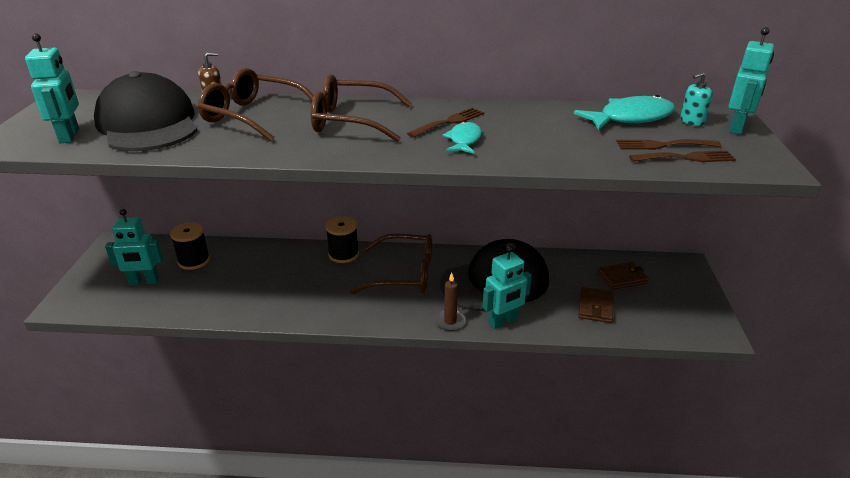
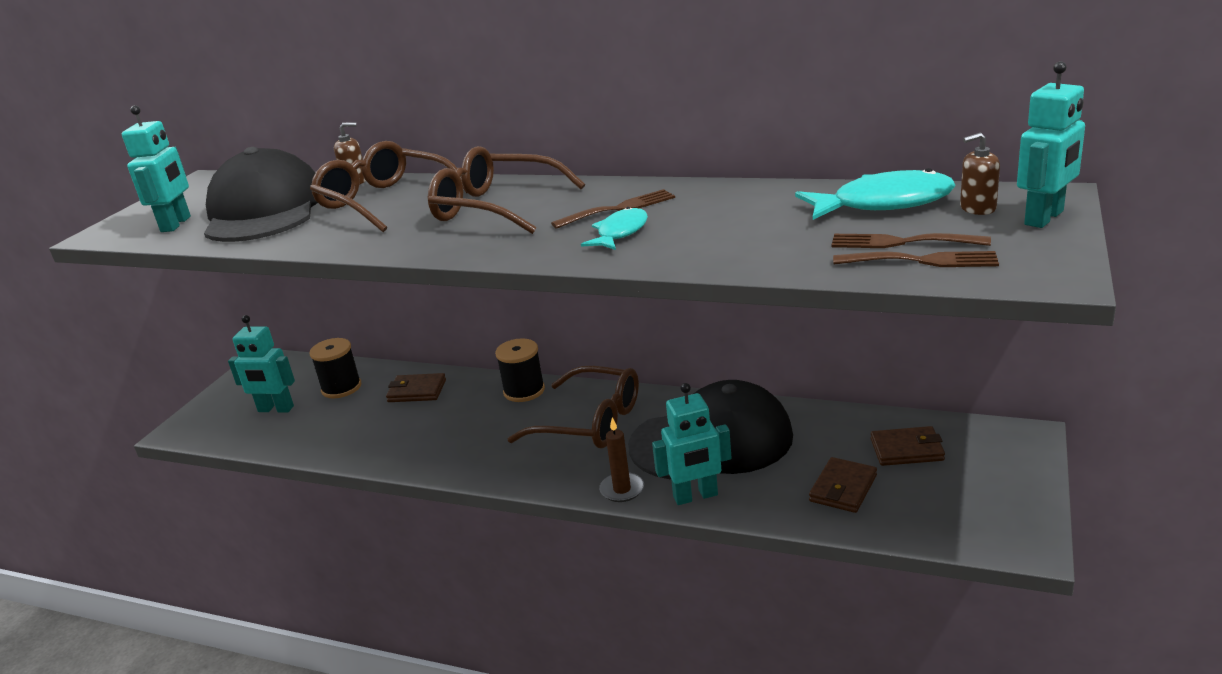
camera: 20 degrees right, 5 degrees down
turquoise soap dispenser [680,72,713,126] -> brown soap dispenser [960,132,1000,215]
none -> brown wallet [386,373,446,402]

